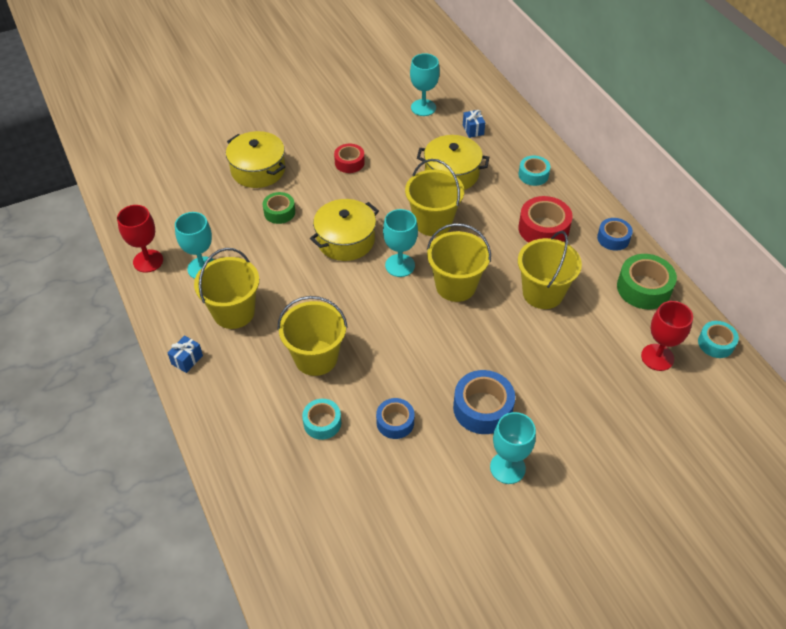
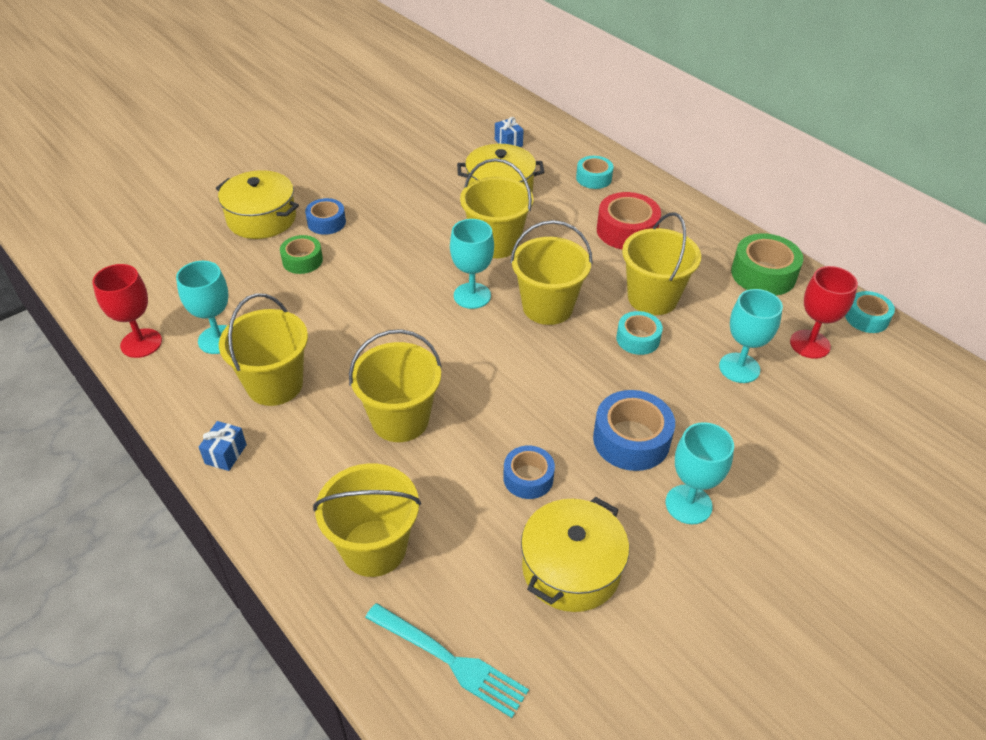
camera: 15 degrees left, 5 degrees down
turquoise tape [302,399,341,440] -> turquoise tape moved to [616,311,663,355]
yellow pot [310,199,379,261] -> yellow pot moved to [521,497,629,612]
red tape [334,143,365,173] -> none
turquoise goblet [410,53,440,116] -> turquoise goblet moved to [719,289,783,383]
blue tape [597,218,633,251] -> blue tape moved to [305,198,346,235]
none -> yellow bucket [313,463,421,577]
none -> turquoise fork [365,603,529,718]

